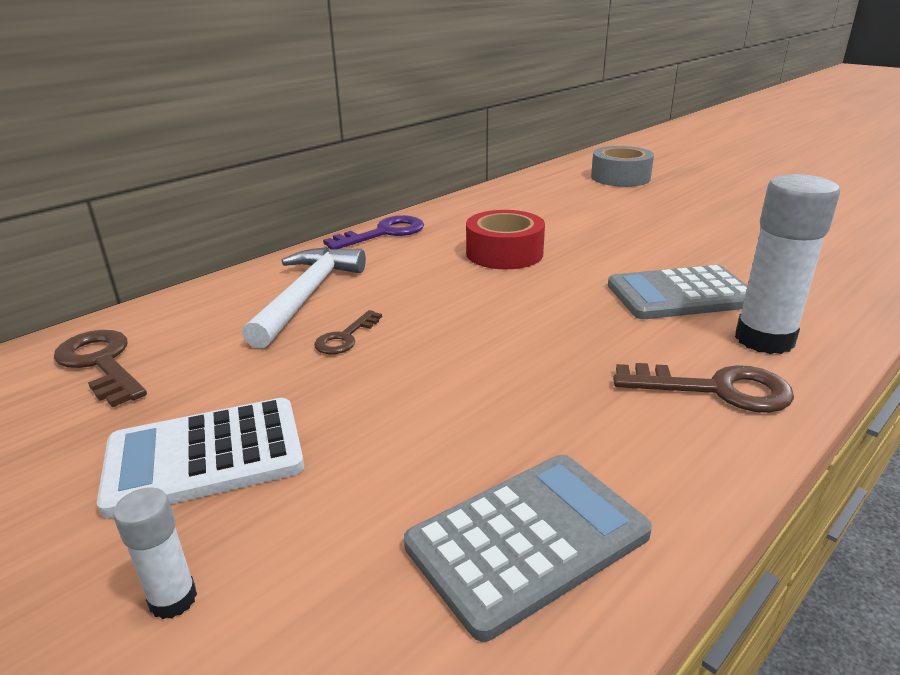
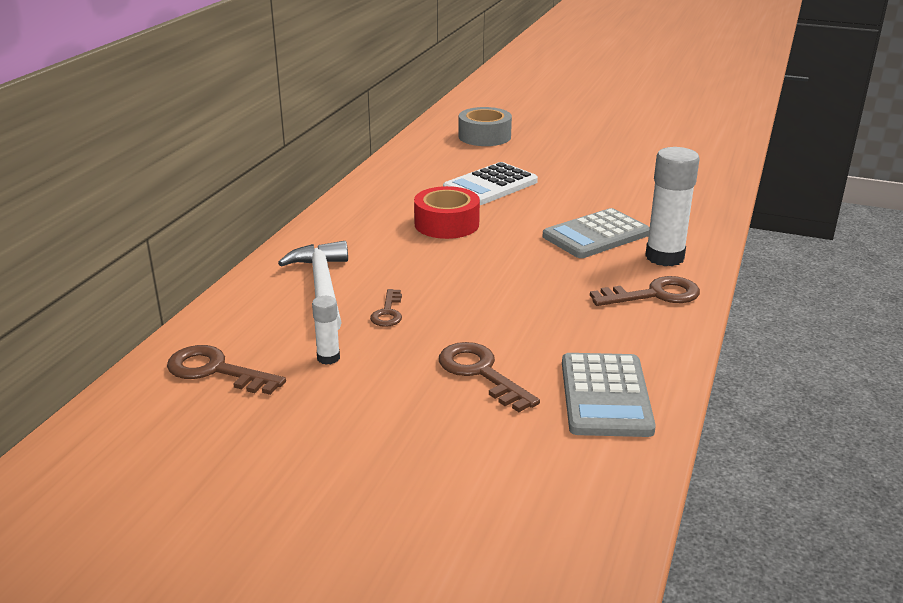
camera: 25 degrees left, 0 degrees up
white calculator [97,398,304,518] -> white calculator moved to [443,162,538,205]
white glue stick [113,487,197,619] -> white glue stick moved to [312,296,340,365]
purple key [323,215,424,250] -> none
grey calculator [404,454,652,642] -> grey calculator turned 150 degrees clockwise [562,353,656,437]
none -> brown key [439,342,540,412]

